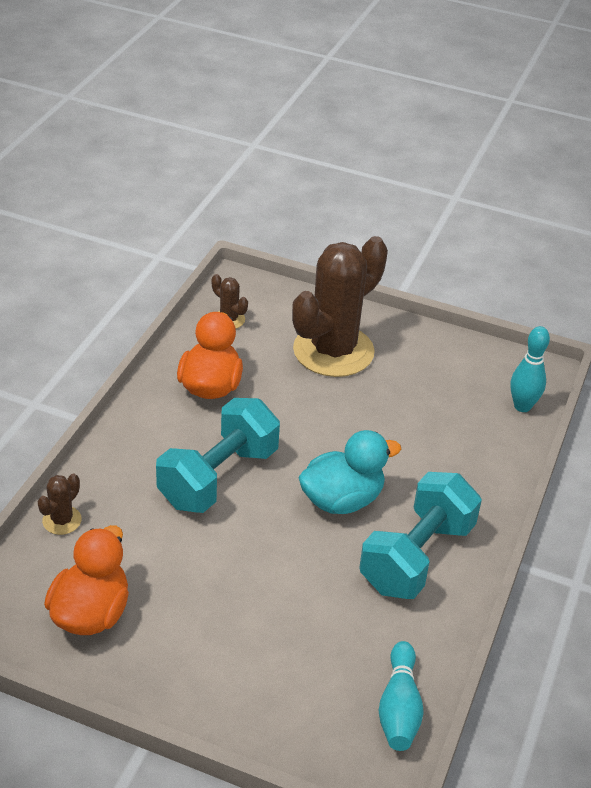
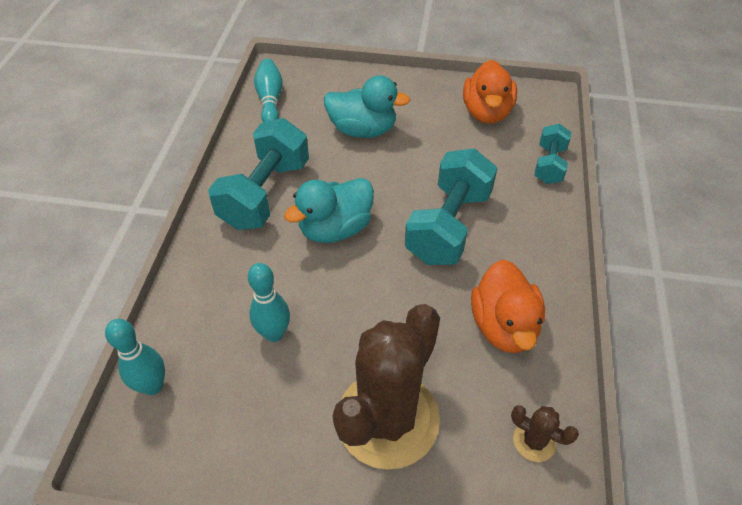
camera: 170 degrees right, 10 degrees up
brown cactus [37,474,82,535] -> turquoise dumbbell [534,124,572,184]
none -> turquoise bowling pin [248,263,290,342]
none -> turquoise duck [324,75,410,138]

